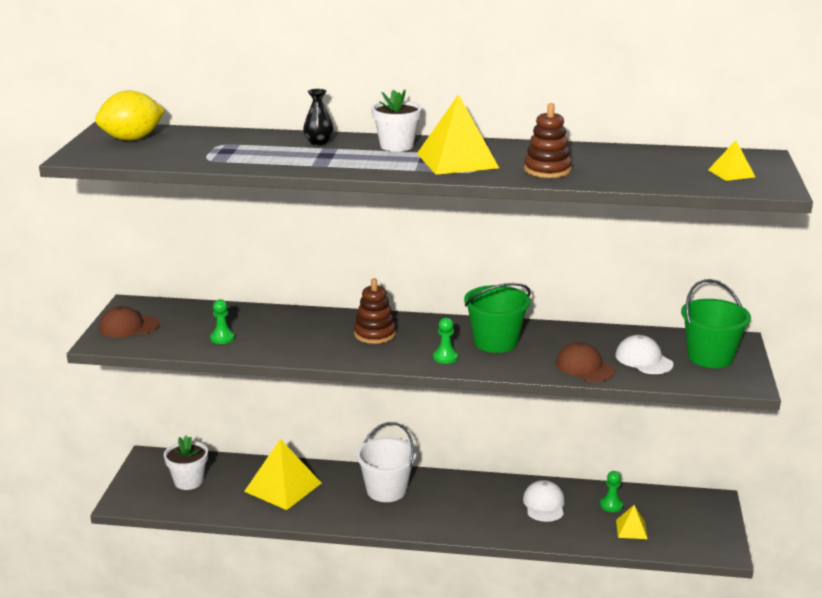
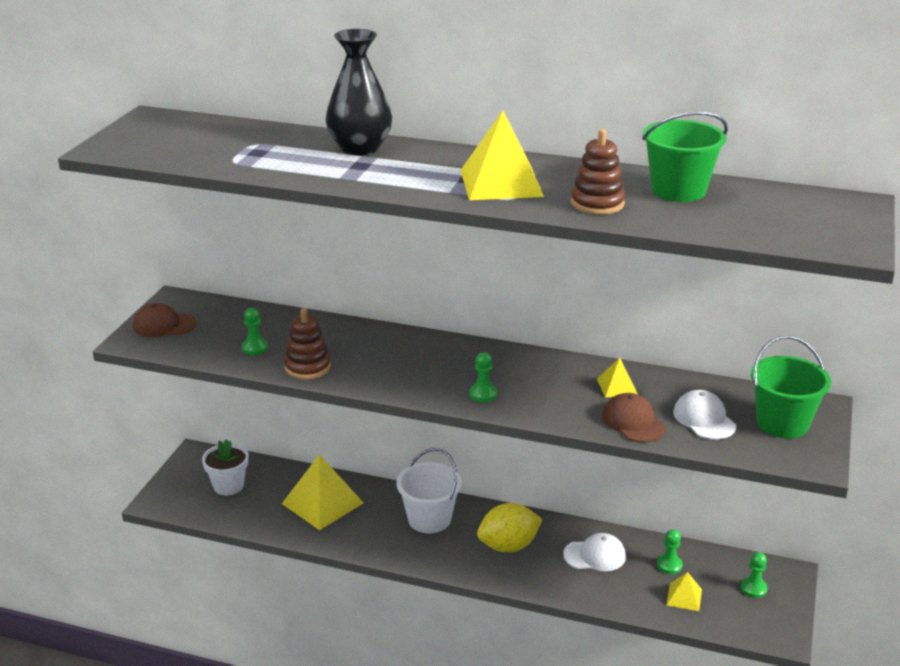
camera: 10 degrees right, 5 degrees up
yellow lemon [95,90,165,141] -> yellow lemon moved to [477,503,542,552]
black vase [303,89,334,146] -> black vase [325,29,392,156], size x1.98
brown stacking toy [354,279,396,344] -> brown stacking toy moved to [284,308,331,380]
white flower pot [371,89,422,152] -> none
green bucket [464,283,531,353] -> green bucket moved to [642,112,728,202]
white cap [523,480,565,522] -> white cap turned 75 degrees clockwise [563,533,626,571]
yellow pyramid [708,140,755,181] -> yellow pyramid moved to [597,358,638,398]
none -> green pawn [741,552,768,598]

